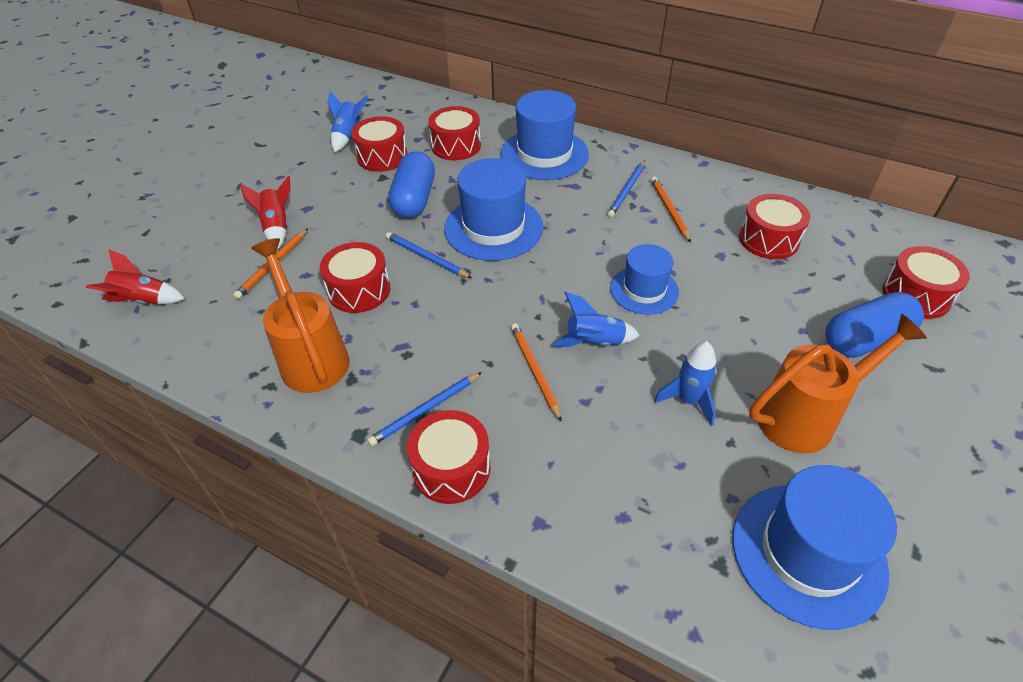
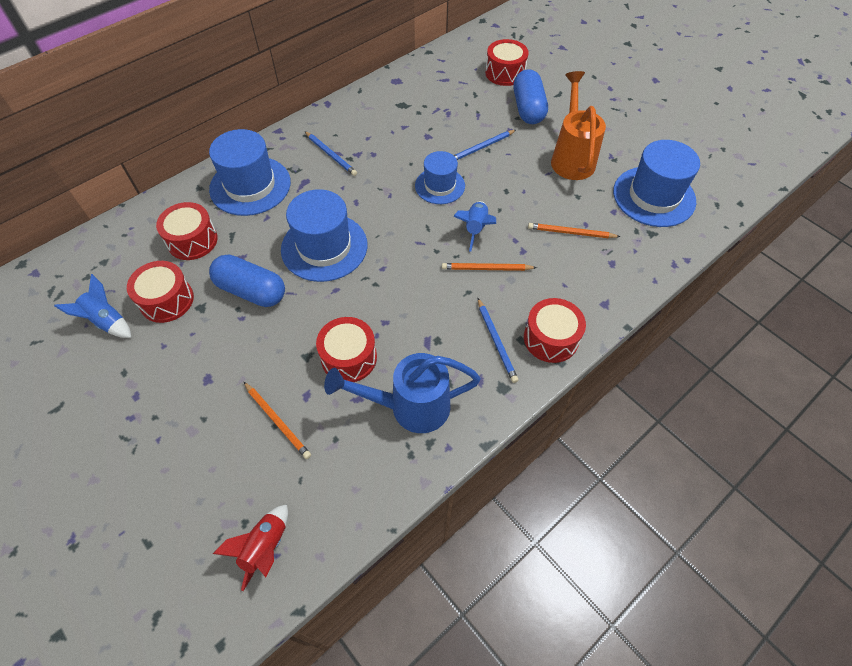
camera: 70 degrees left, 10 degrees up
red rocket [240,176,290,250] -> none
orange watering can [251,238,349,393] -> blue watering can [324,353,481,433]
blue pencil [386,232,472,278] -> blue pencil moved to [454,130,516,160]
orange pencil [651,177,691,243] -> orange pencil moved to [528,223,620,238]
blue rocket [654,341,717,426] -> none
red drum [739,194,810,259] -> none

